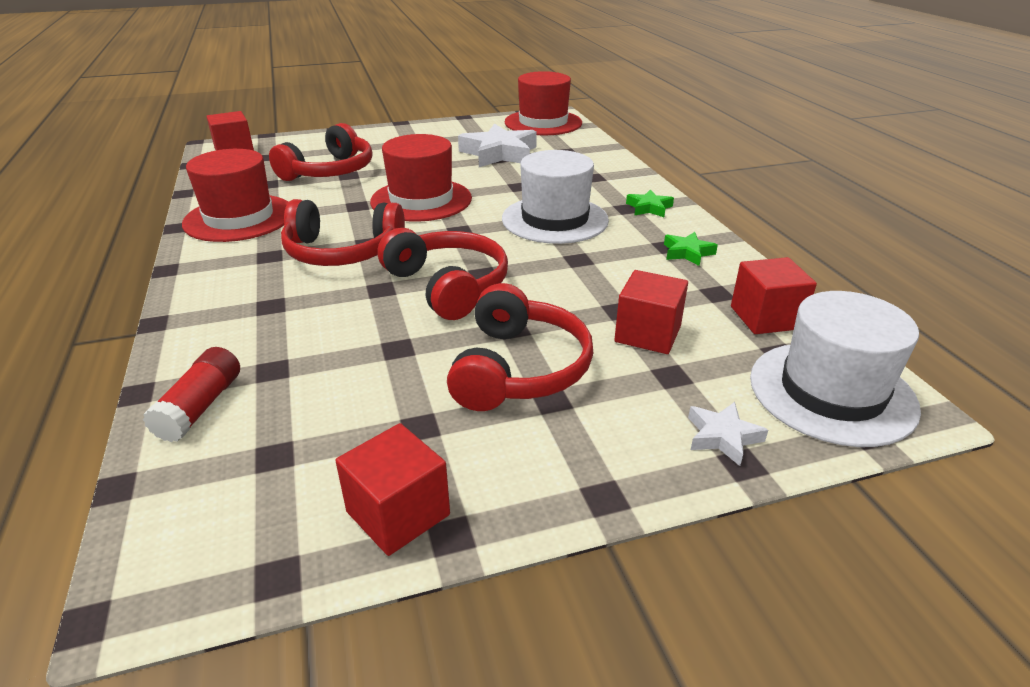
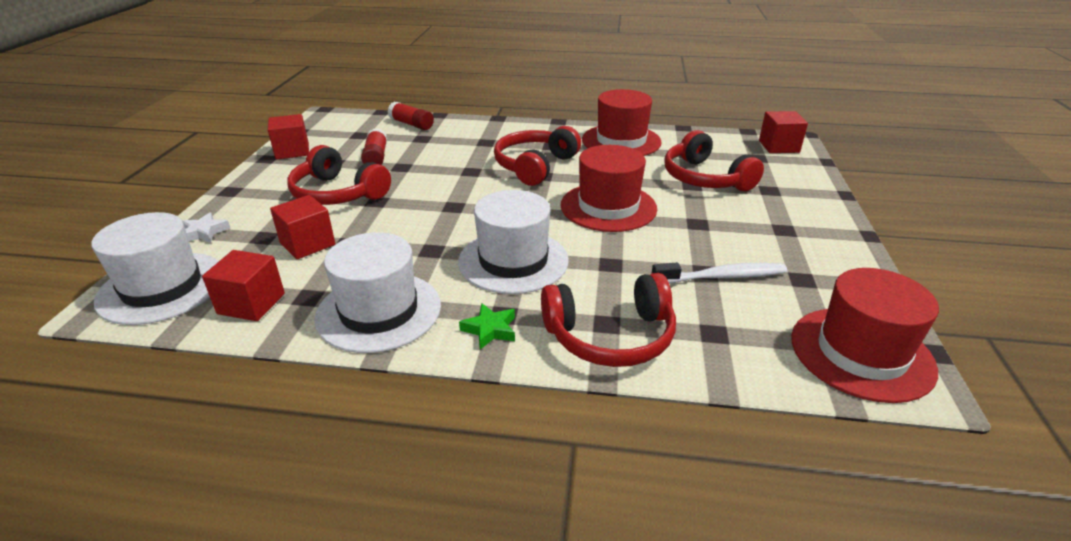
camera: 115 degrees right, 0 degrees up
red headphones [378,228,508,320] -> red headphones moved to [541,273,676,367]
white star [458,124,537,167] -> white toothbrush [652,263,787,284]
green star [664,232,718,266] -> white hat [315,232,441,353]
none -> red glue stick [361,128,387,165]

